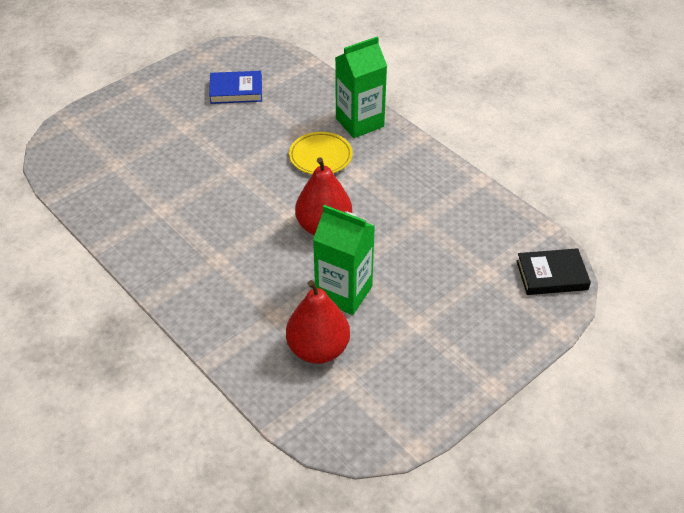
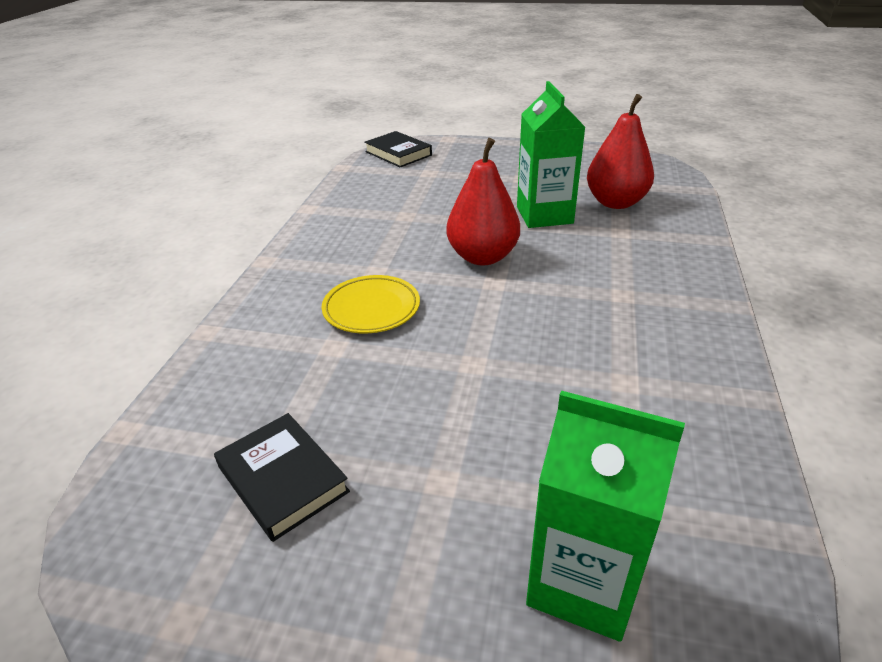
camera: 125 degrees left, 10 degrees down
blue book [209,71,262,104] -> black book [214,413,350,542]
green carton [335,36,387,138] -> green carton moved to [526,391,685,642]

